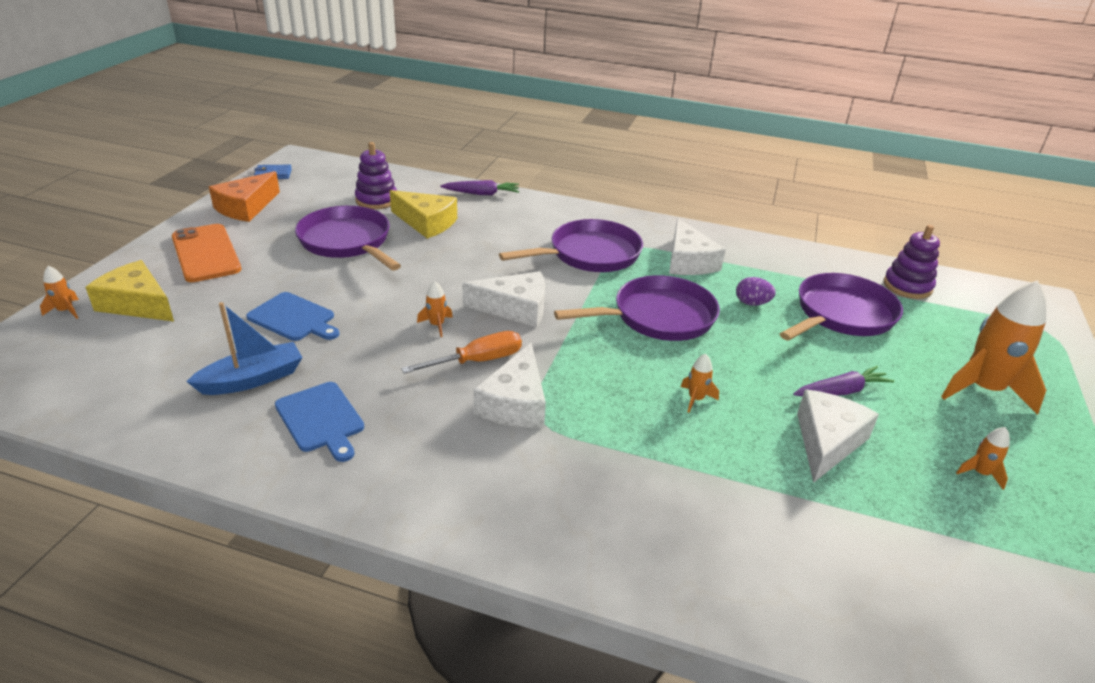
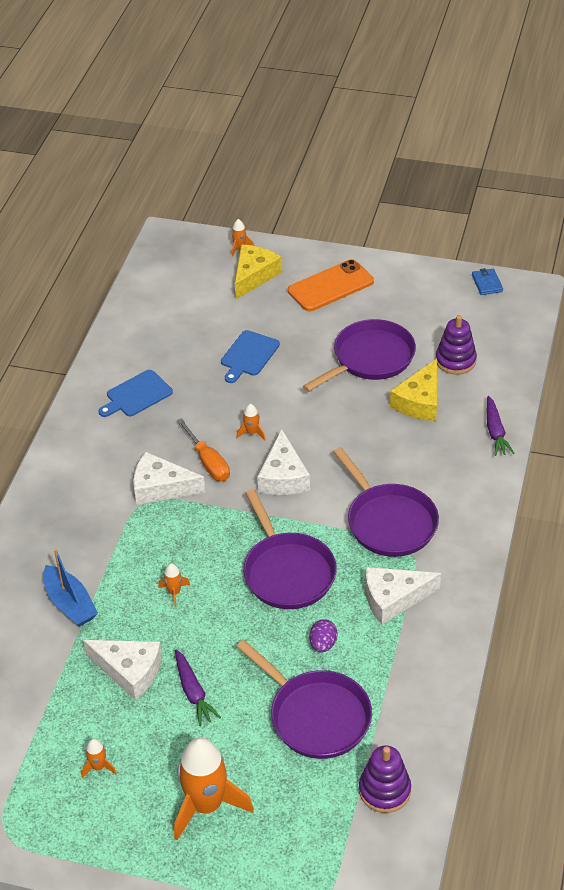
camera: 90 degrees right, 10 degrees up
blue boat [186,302,303,395] -> blue boat moved to [43,549,98,627]
orange cheese [209,171,280,222] -> none

